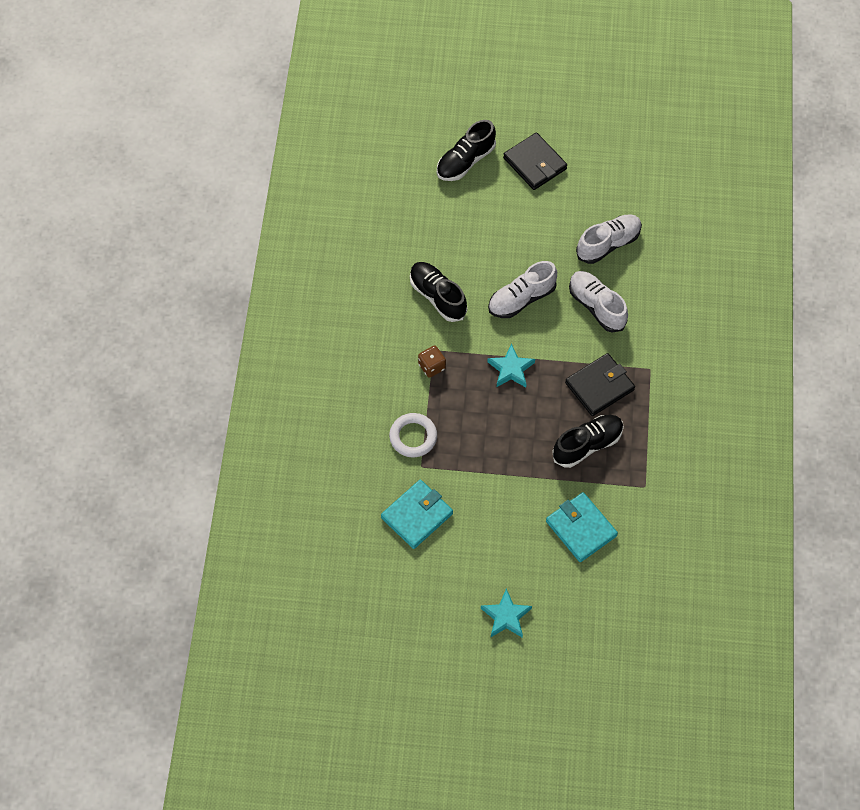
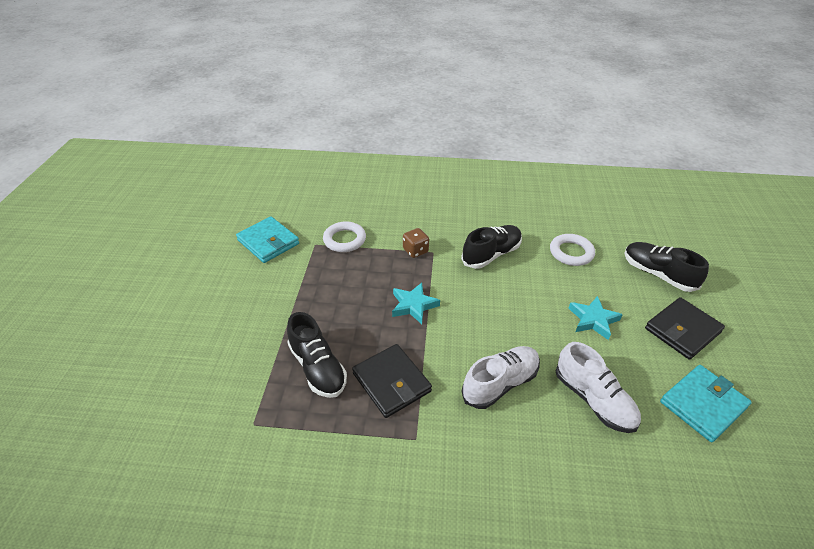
camera: 90 degrees right, 20 degrees down
turquoise star [481,589,532,637] -> turquoise star moved to [568,296,623,340]
white shoe [488,261,557,318] -> none
turquoise wallet [546,492,618,562] -> turquoise wallet moved to [660,365,752,442]
none -> white ring [550,234,595,266]

